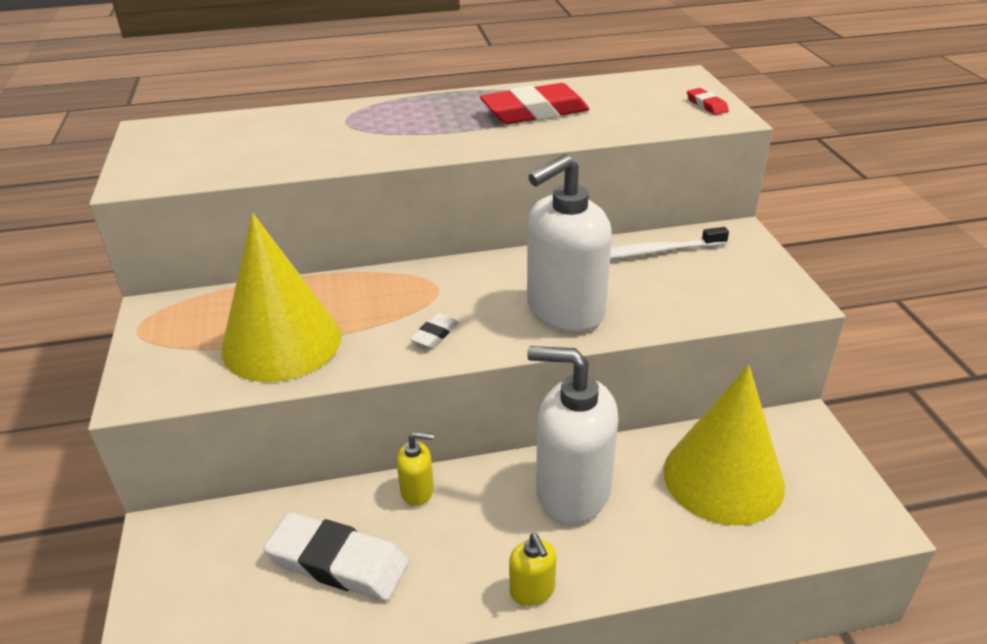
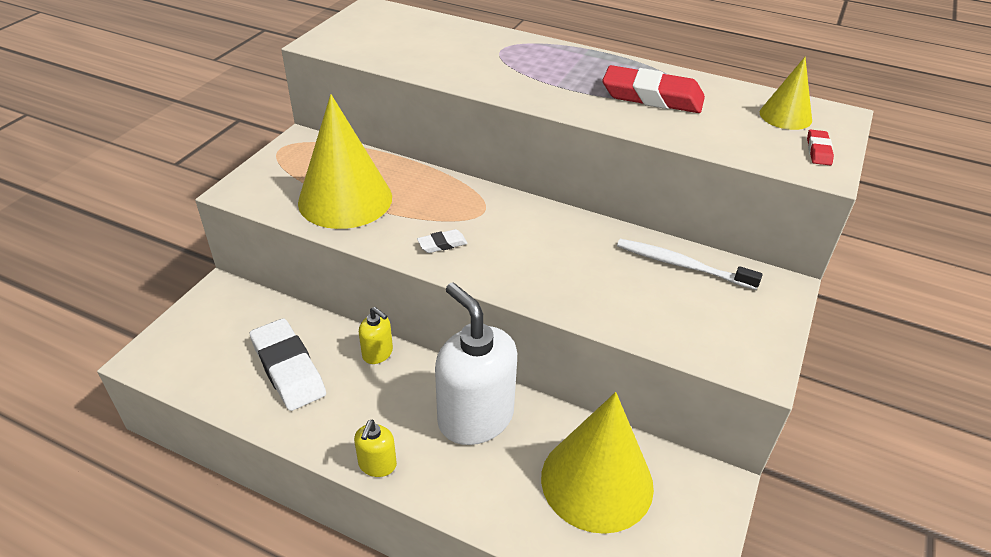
camera: 35 degrees right, 5 degrees up
white soap dispenser [527,154,612,332] -> none
none -> yellow cone [760,57,812,130]

